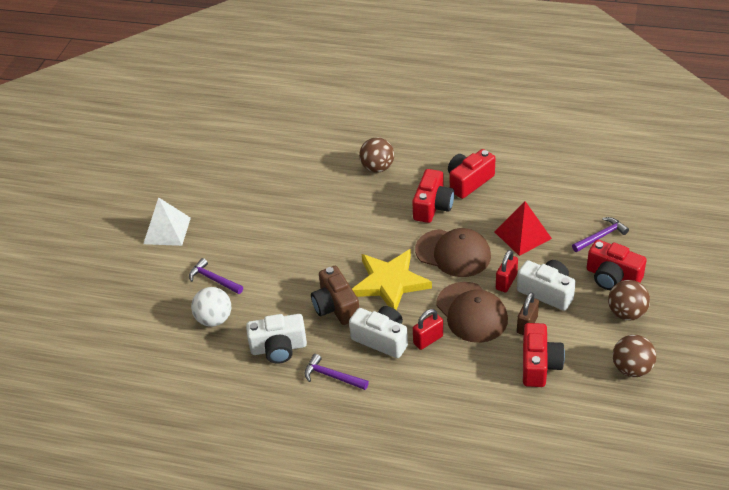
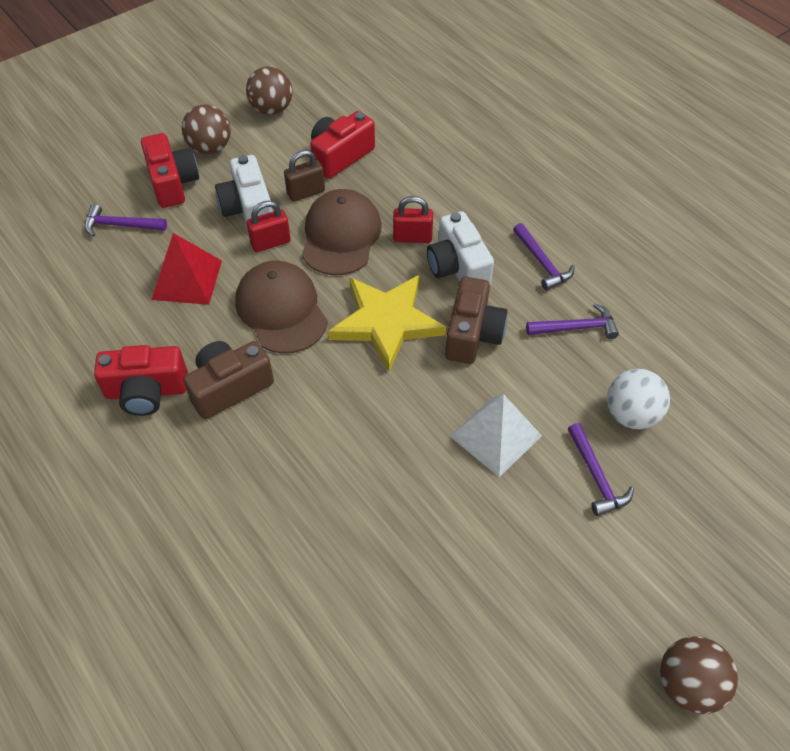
camera: 145 degrees left, 10 degrees up
white pyramid [143,197,191,246] -> white pyramid moved to [450,394,542,477]
white camera [246,314,307,364] -> purple hammer [526,303,619,339]
brown ball [359,137,394,173] -> brown ball moved to [660,636,738,714]
red camera [412,169,454,223] -> brown camera [183,341,274,419]

